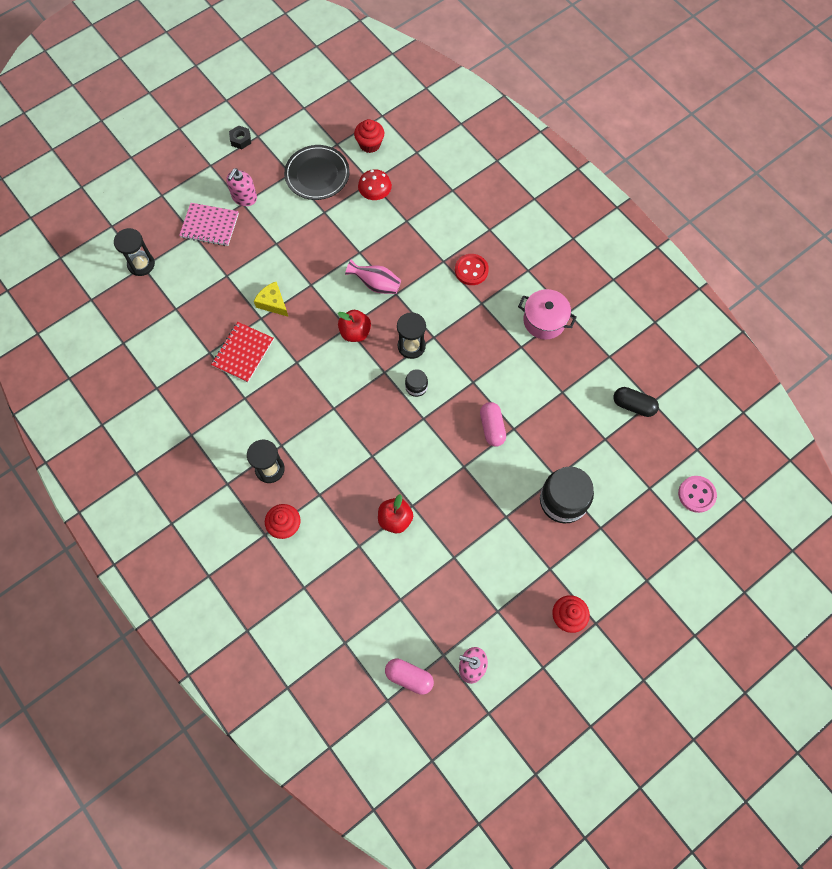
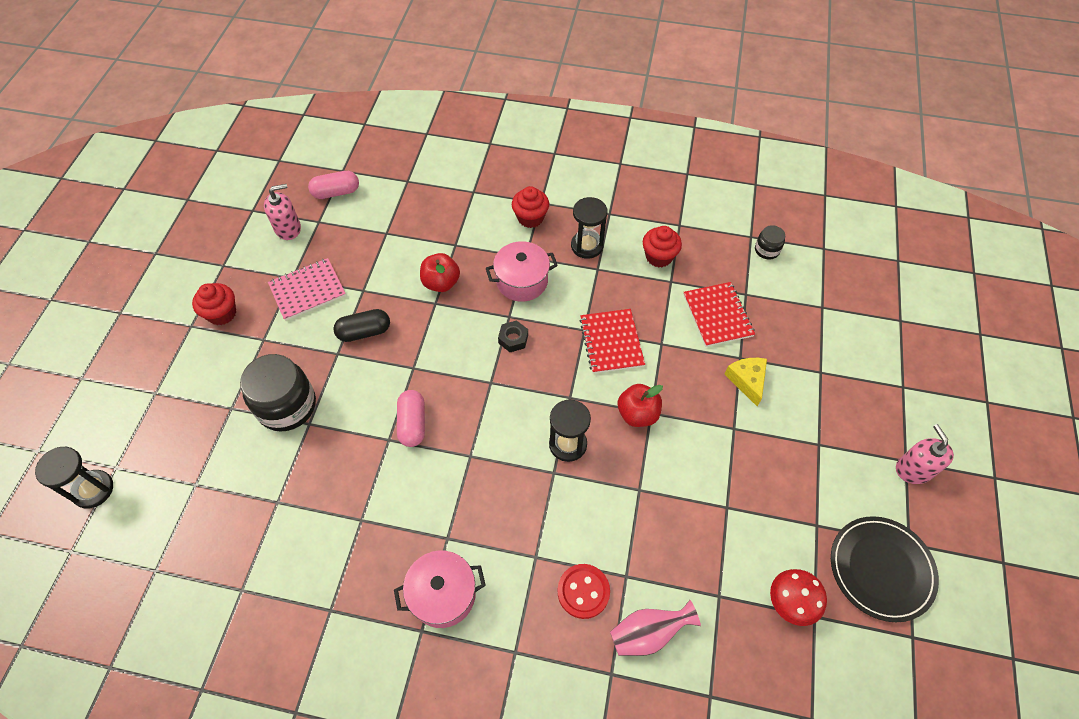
camera: 140 degrees right, 10 degrees down
black hourglass [114,228,155,276] -> black hourglass moved to [35,447,113,509]
pink notebook [179,203,239,246] -> pink notebook moved to [268,258,346,321]
black nut [229,125,251,149] -> black nut moved to [498,320,528,352]
yellow cheese [254,282,288,317] -> yellow cheese turned 105 degrees counterclockwise [724,358,767,406]
pink vase [345,259,401,294] -> pink vase moved to [610,600,701,656]
red cupcake [354,119,384,153] -> red cupcake moved to [643,226,682,268]
black jar [405,369,428,397] -> black jar moved to [755,225,785,259]
pink capsule [480,402,506,447] -> pink capsule turned 45 degrees clockwise [397,390,425,447]
black capsule [613,387,659,417] -> black capsule moved to [333,309,390,342]
pink button [678,476,717,513] -> none
none -> pink pot [486,241,558,302]
none -> red notebook [580,309,645,374]

